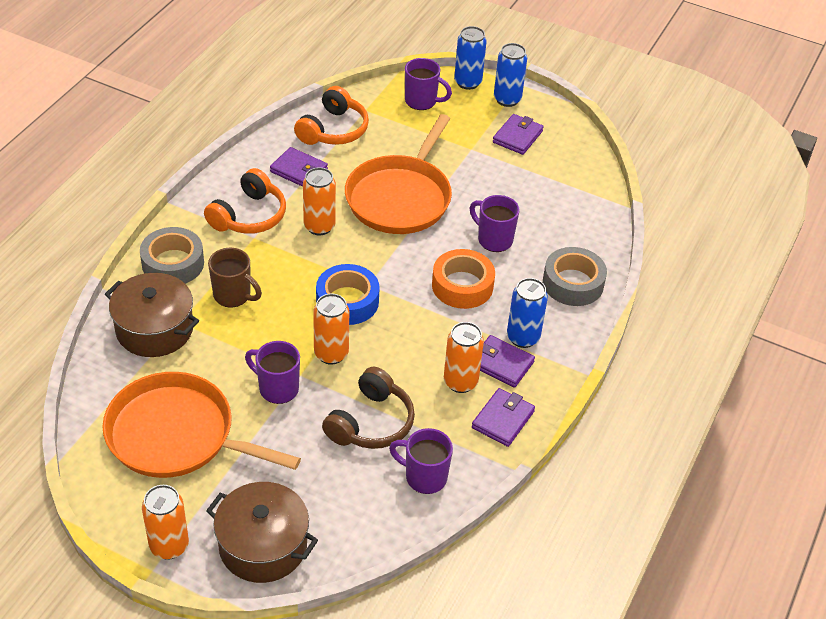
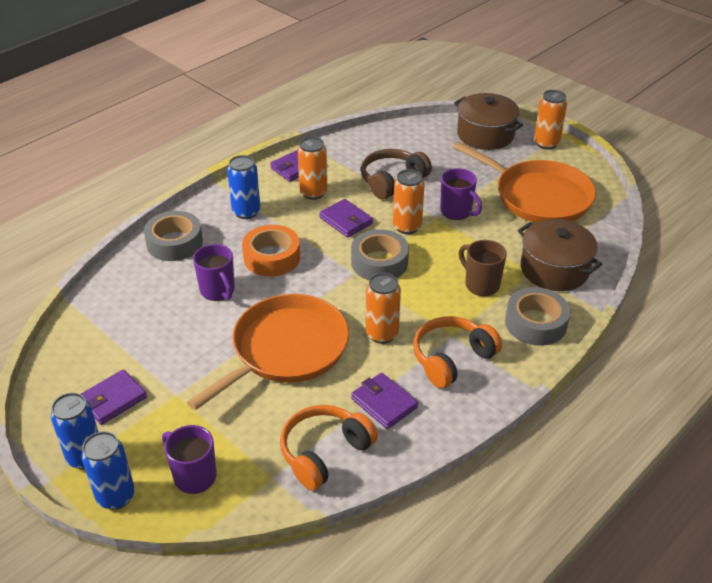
camera: 160 degrees left, 5 degrees down
blue tape [316,264,380,325] -> grey tape [351,229,409,280]
purple mug [389,428,453,494] -> none
purple wallet [480,335,535,388] -> purple wallet moved to [319,199,373,238]

